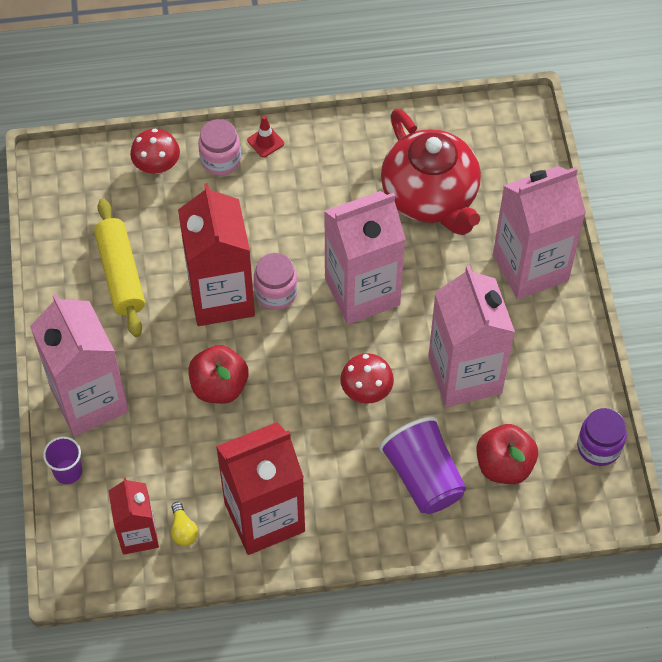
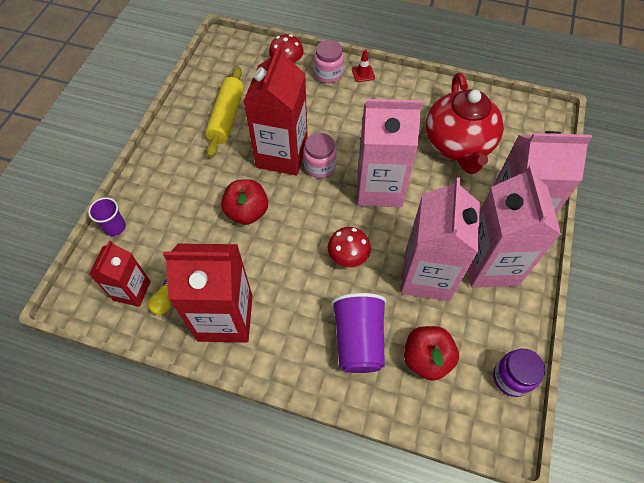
camera: 25 degrees right, 0 degrees up
pink carton [30,293,129,436] -> pink carton moved to [468,165,561,288]

